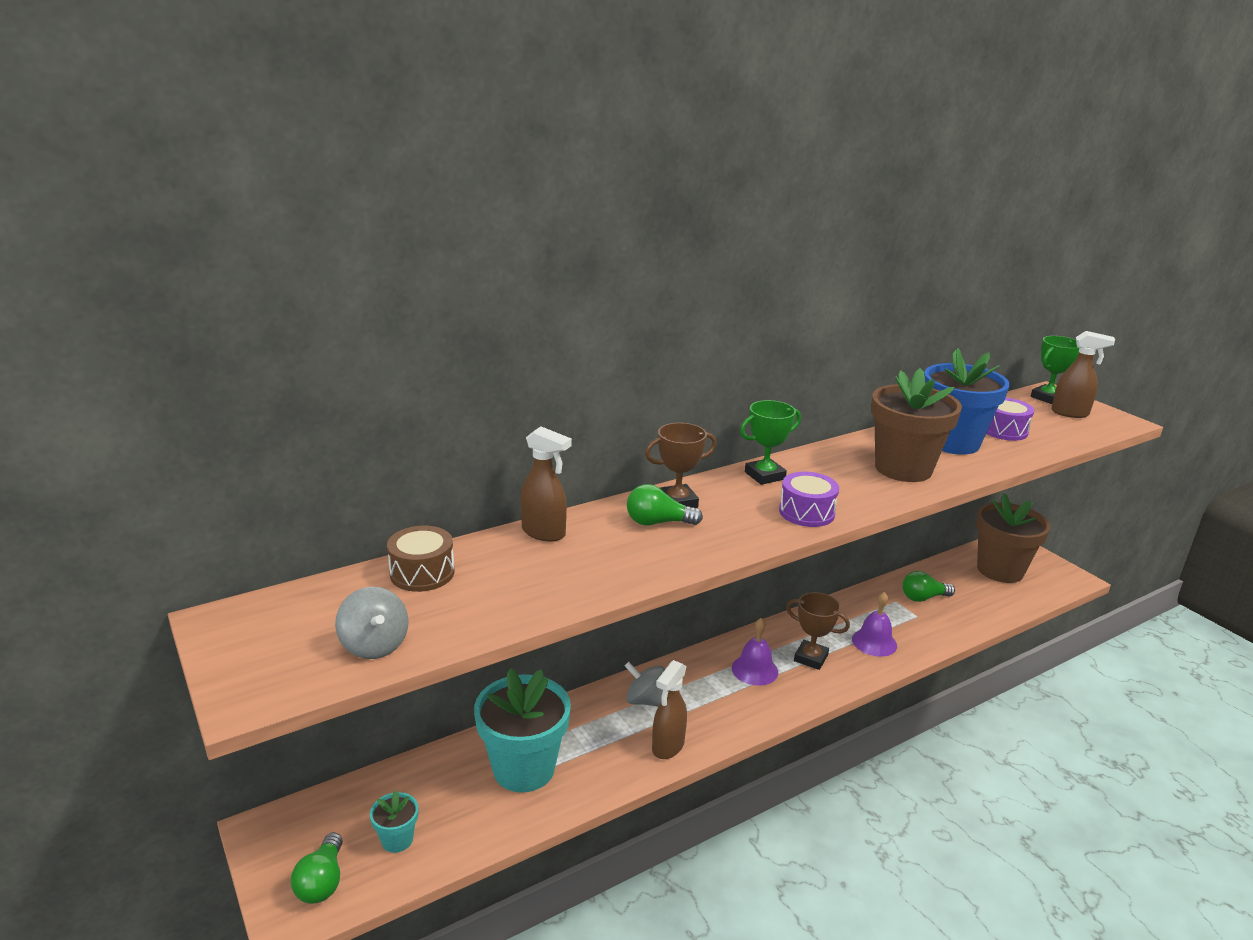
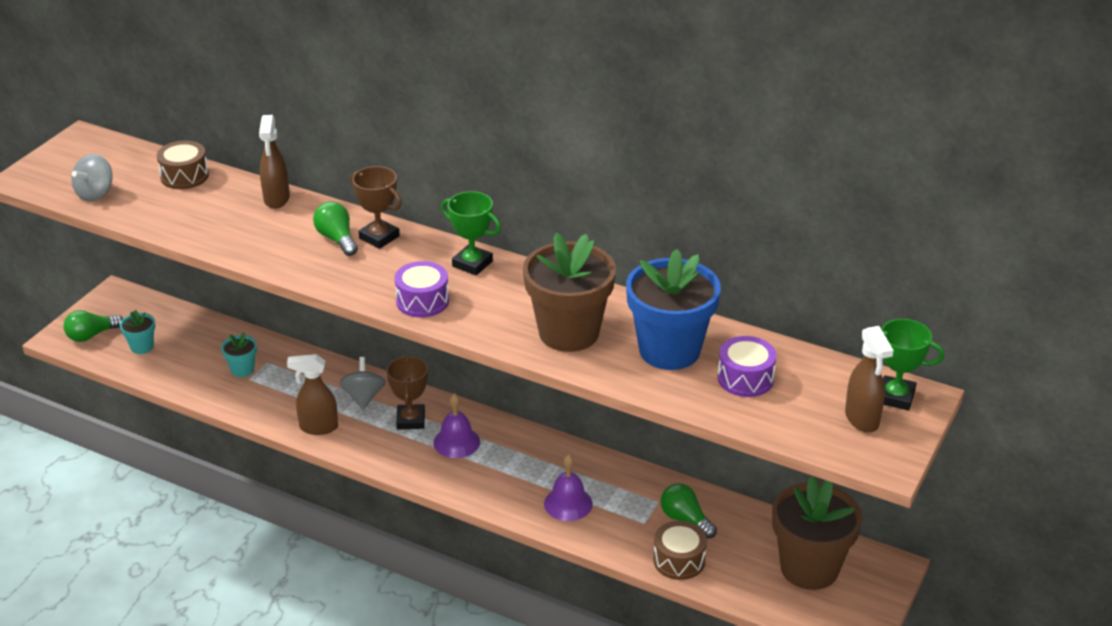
camera: 60 degrees right, 10 degrees up
turquoise flower pot [474,668,571,793] -> turquoise flower pot [221,333,257,377], size x0.46
brown trophy [786,592,850,670] -> brown trophy moved to [386,355,428,429]
none -> brown drum [653,521,707,580]

